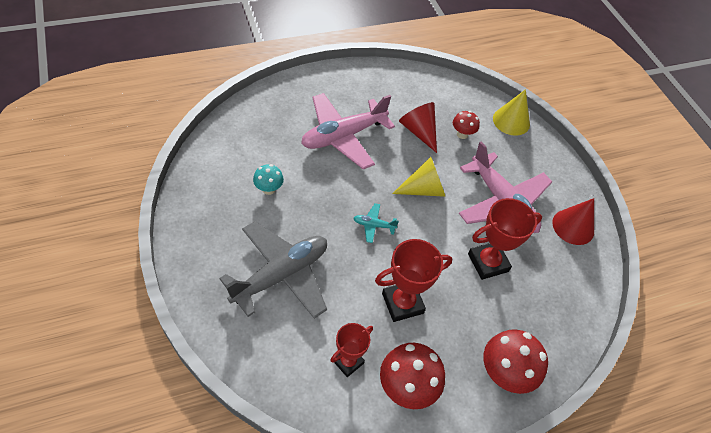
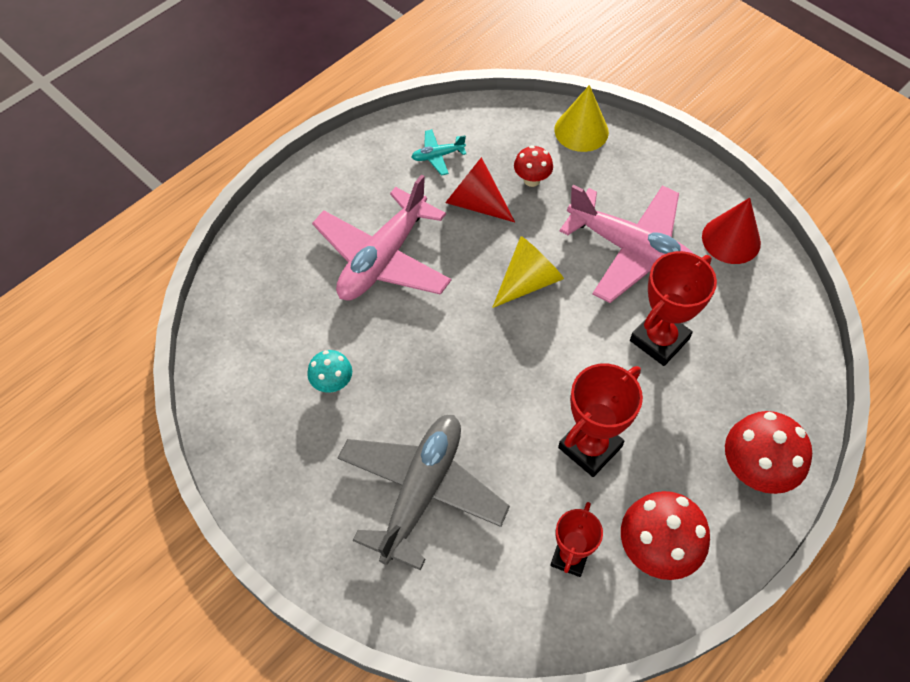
camera: 20 degrees left, 5 degrees up
turquoise plane [353,203,399,243] -> turquoise plane moved to [412,129,467,176]

